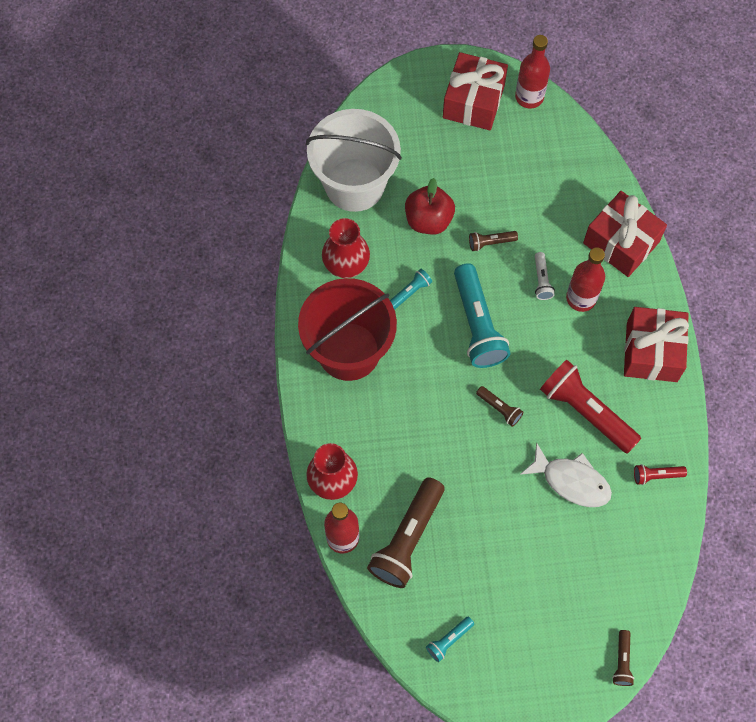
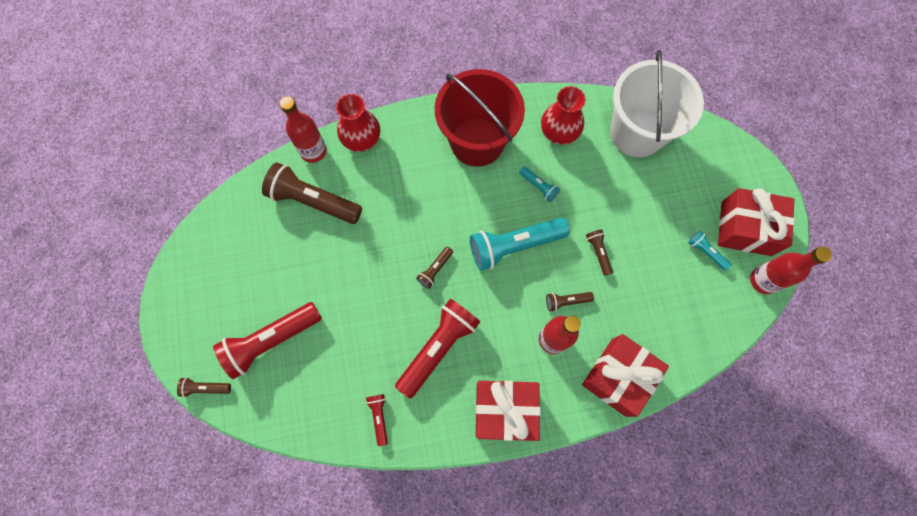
camera: 85 degrees right, 5 degrees up
red apple [405,178,455,234] -> none
turquoise flashlight [426,617,474,662] -> turquoise flashlight moved to [688,231,732,270]
white fish [520,442,612,507] -> none
white flashlight [535,252,555,300] -> brown flashlight [546,292,594,311]
none -> red flashlight [213,302,322,379]

